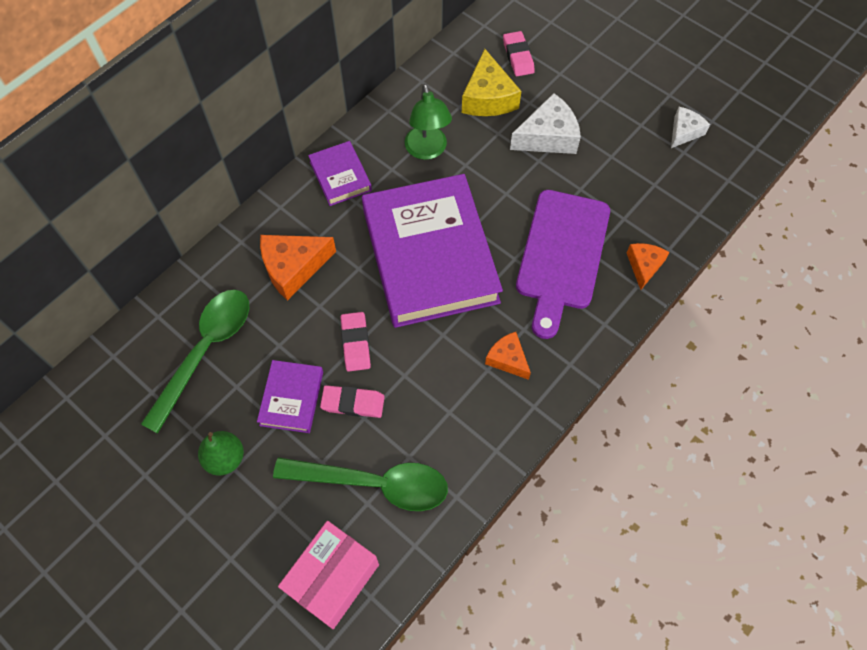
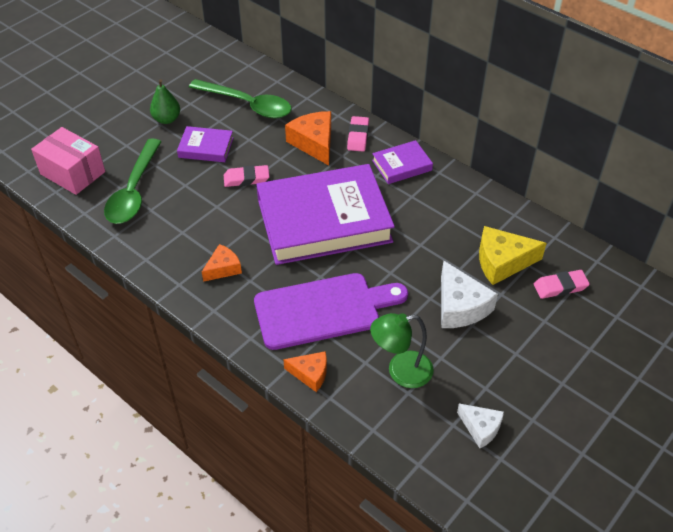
camera: 90 degrees right, 15 degrees down
pink eraser [320,385,385,418] -> pink eraser moved to [347,116,369,152]
green lamp [405,84,452,160] -> green lamp moved to [370,313,434,388]
purple cutting board [516,190,610,339] -> purple cutting board turned 150 degrees clockwise [254,273,408,350]

